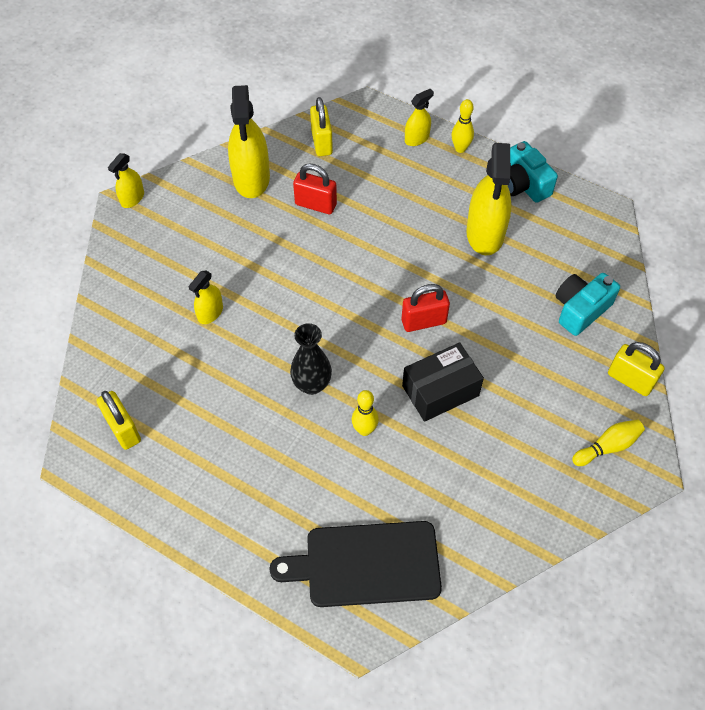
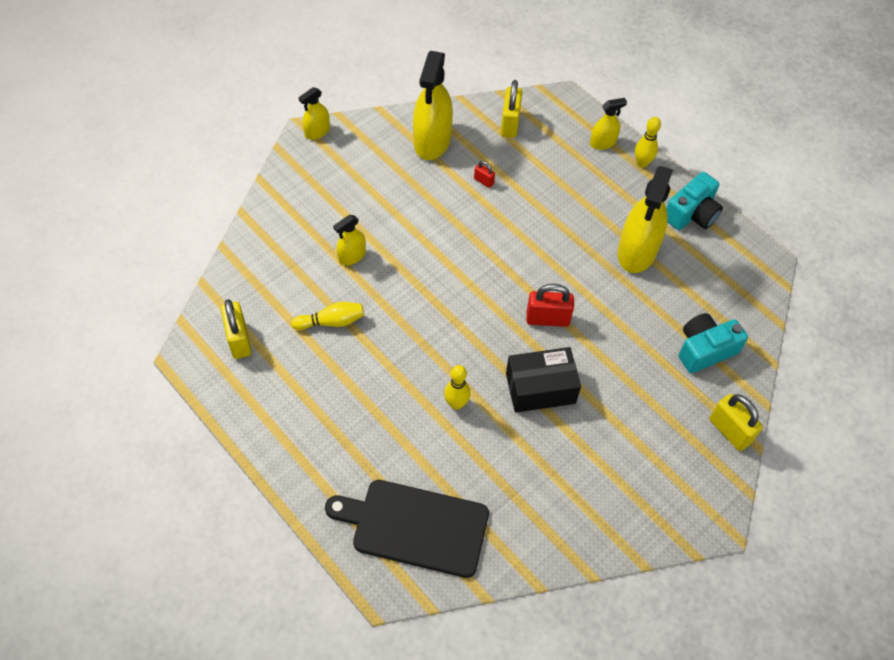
camera: 15 degrees right, 0 degrees up
black vase [290,323,332,395] -> none
red padlock [293,164,337,214] -> red padlock [474,161,495,188], size x0.51
turquoise camera [508,141,558,203] -> turquoise camera turned 120 degrees counterclockwise [666,172,723,230]
yellow bowling pin [572,420,645,466] -> yellow bowling pin moved to [291,302,364,330]

